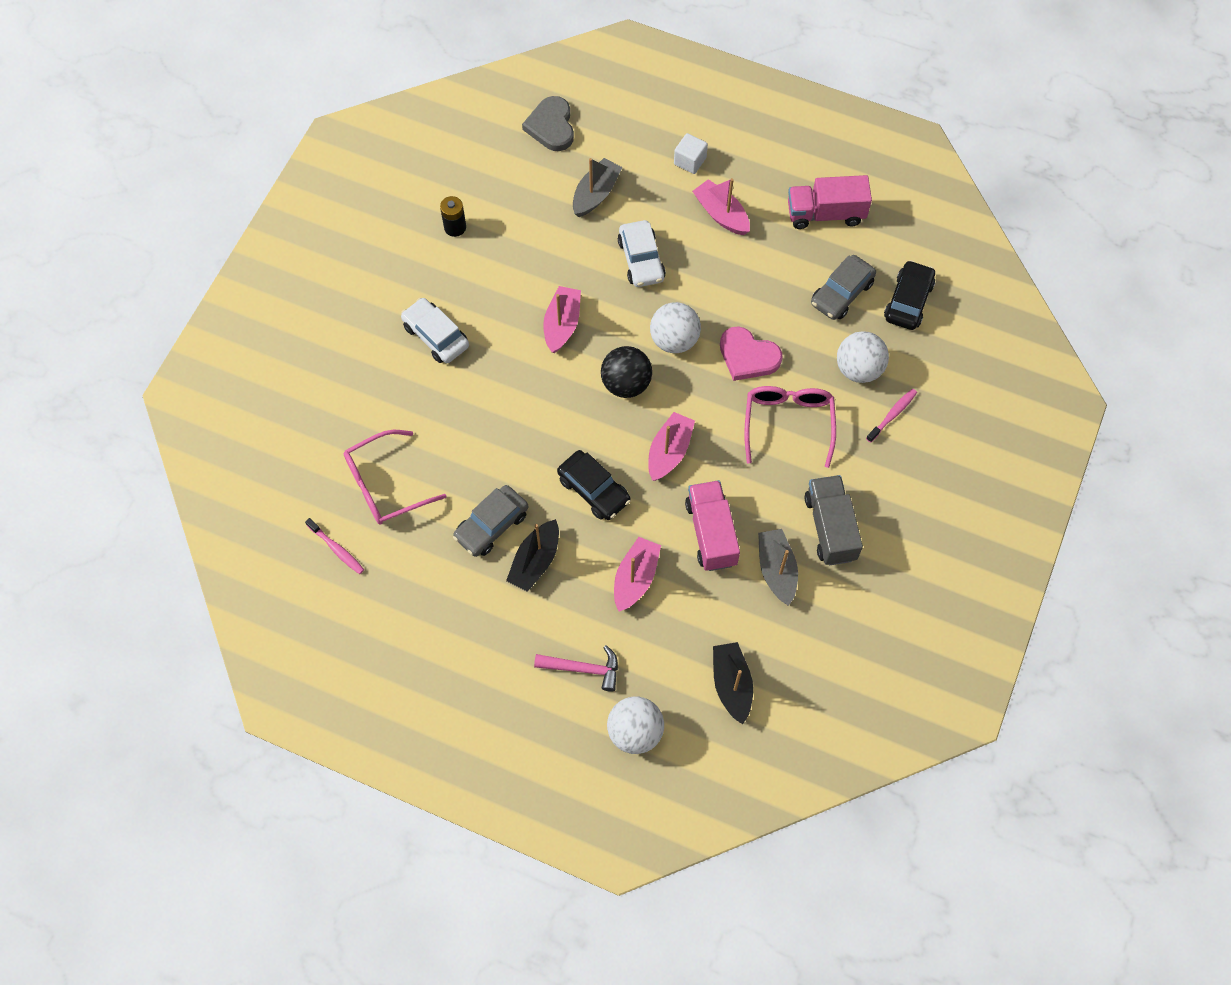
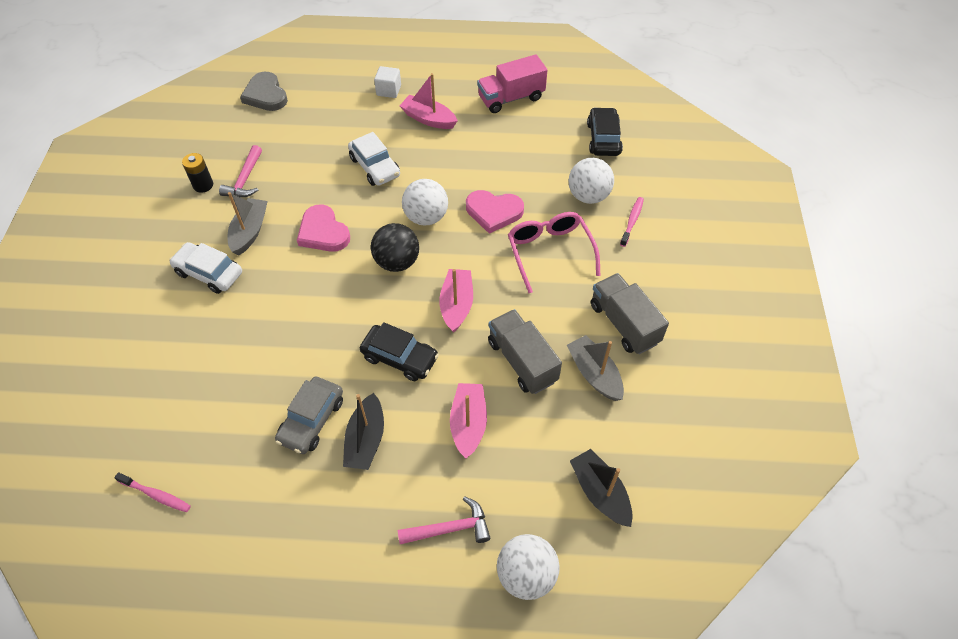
camera: 20 degrees left, 10 degrees down
pink glasses [344,430,446,525] -> none
pink boat [543,286,581,353] -> pink heart [297,204,350,252]
grey boat [573,158,622,217] -> grey boat moved to [228,192,268,256]
pink truck [685,480,740,571] -> grey truck [488,309,562,394]
grey car [811,255,876,320] -> none
none -> pink hammer [219,145,262,197]

